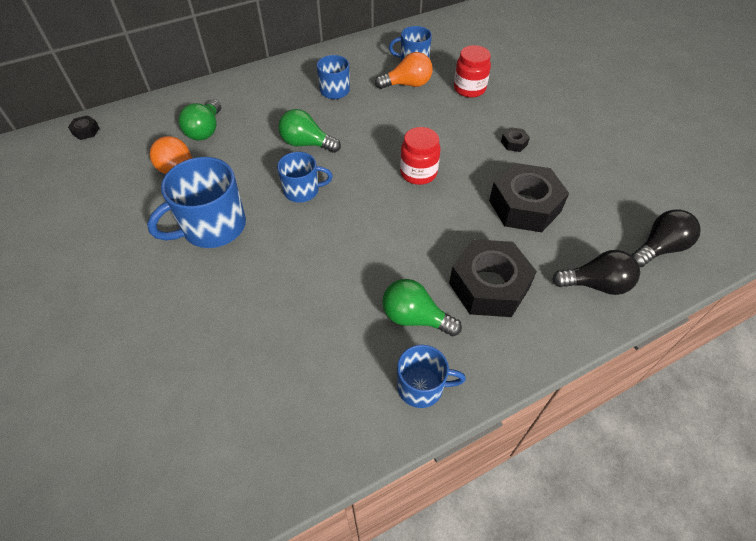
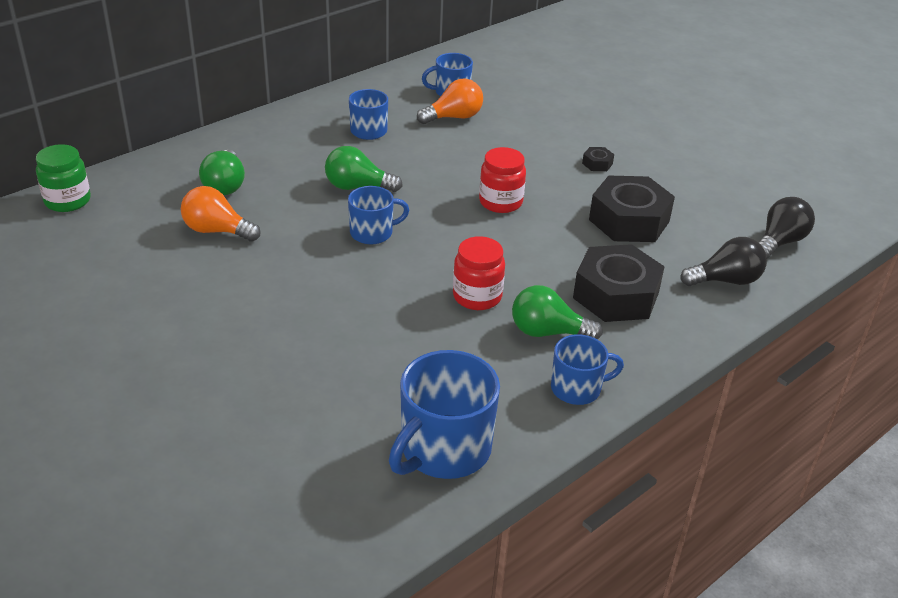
camera: 15 degrees left, 15 degrees down
black nut [68,115,99,140] -> green jar [36,144,91,212]
blue mug [147,157,246,248] -> blue mug moved to [389,350,500,479]
red jar [454,45,491,98] -> red jar moved to [453,236,505,310]

